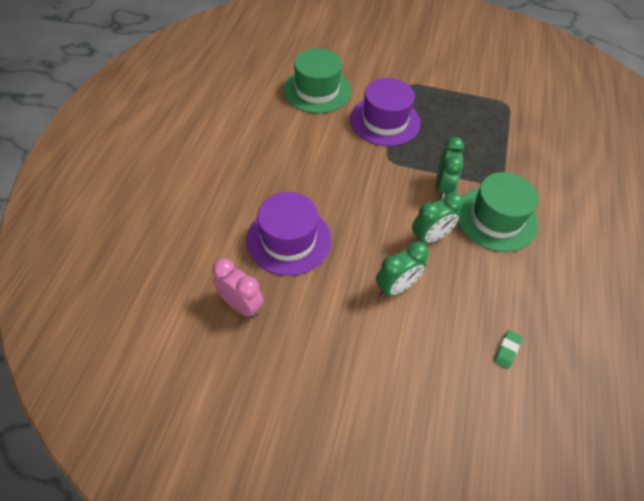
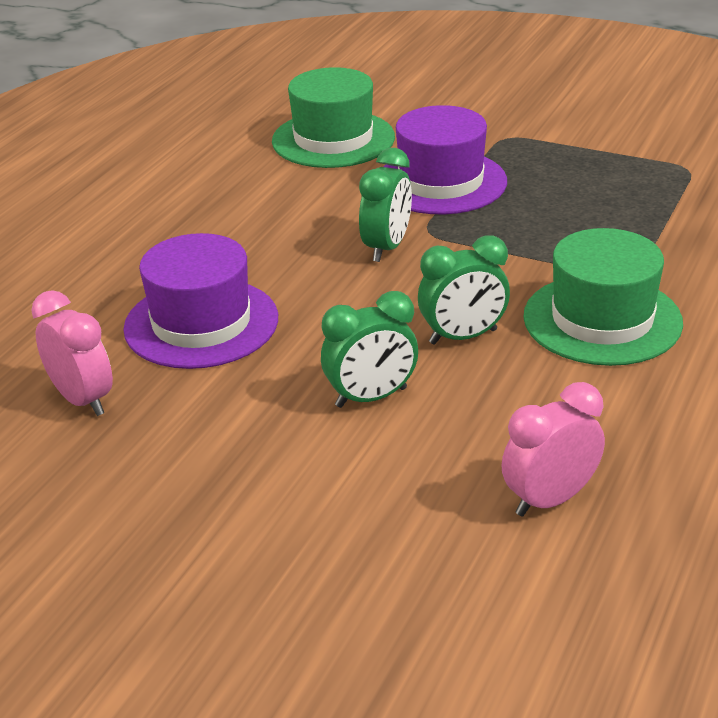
camera: 15 degrees right, 20 degrees down
green clock [436,137,464,200] -> green clock moved to [359,148,412,262]
green eraser [494,330,522,369] -> pink clock [502,382,605,517]

